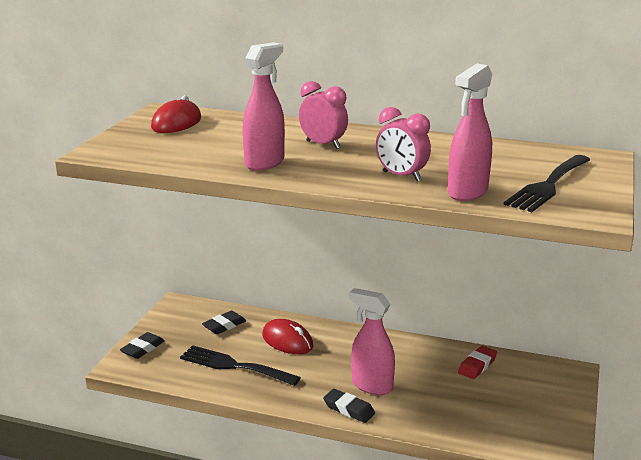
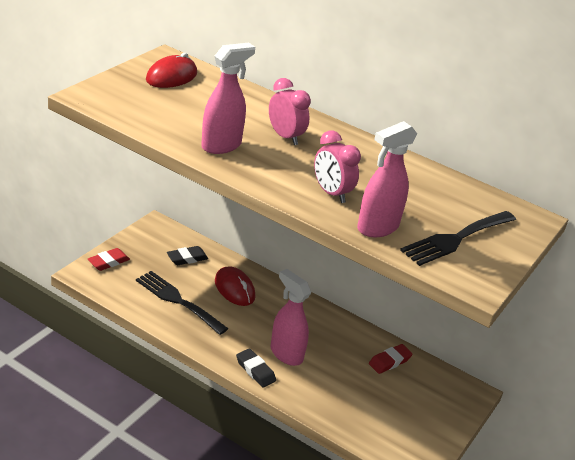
camera: 10 degrees right, 10 degrees up
black eraser [120,332,165,359] -> red eraser [88,248,130,271]

